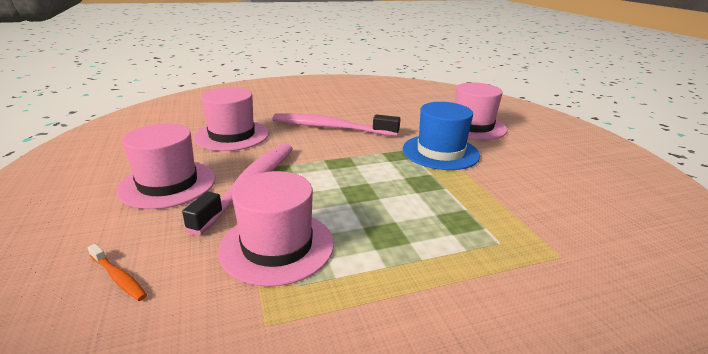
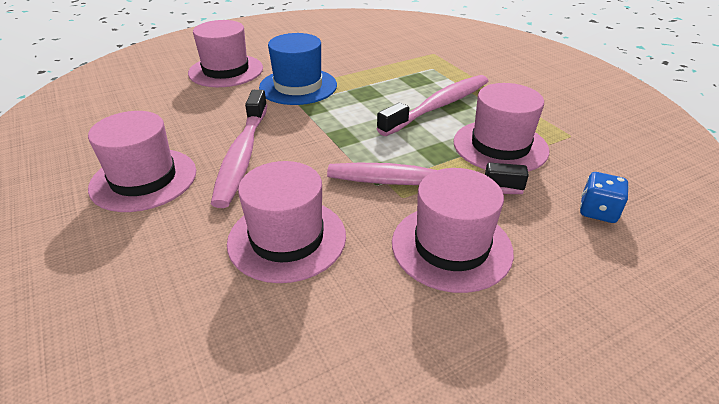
camera: 100 degrees left, 10 degrees up
orange toothbrush [87,244,147,301] -> blue dice [580,172,629,223]
none -> pink hat [88,111,196,212]
none -> pink toothbrush [376,75,488,136]

